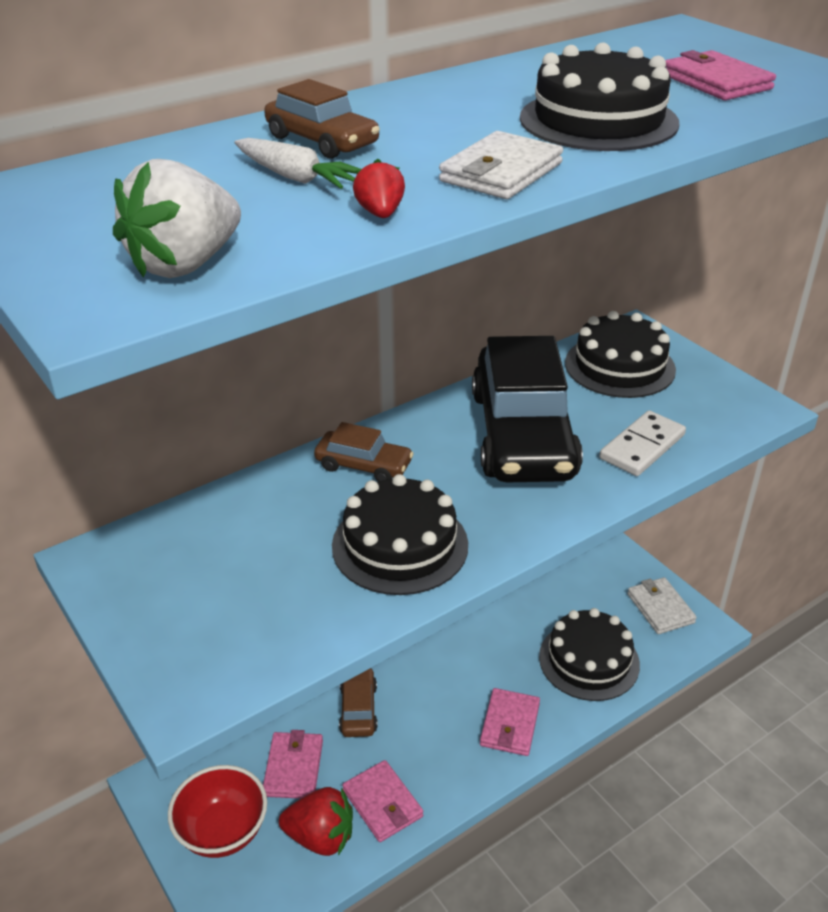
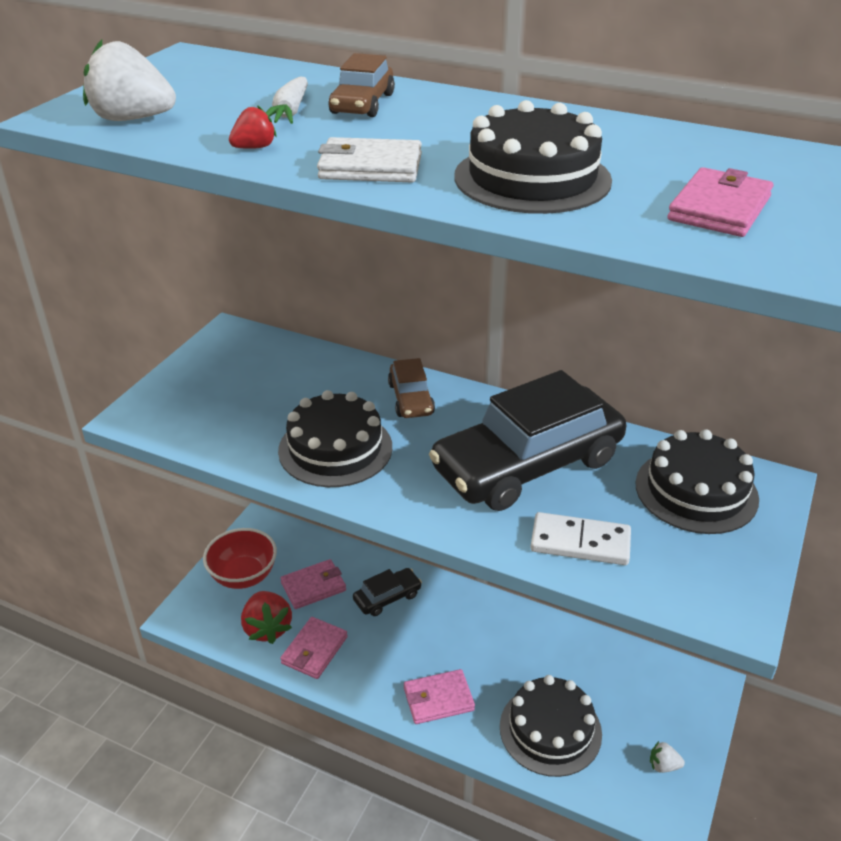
camera: 60 degrees right, 0 degrees up
brown car [339,668,378,737] -> black car [353,568,422,616]
white wallet [627,577,697,634] -> white strawberry [650,741,685,773]

